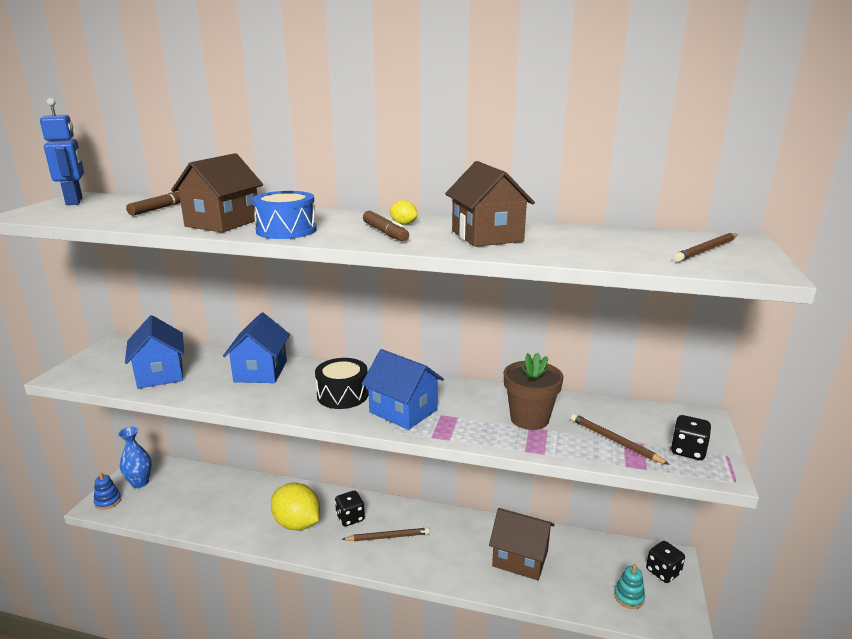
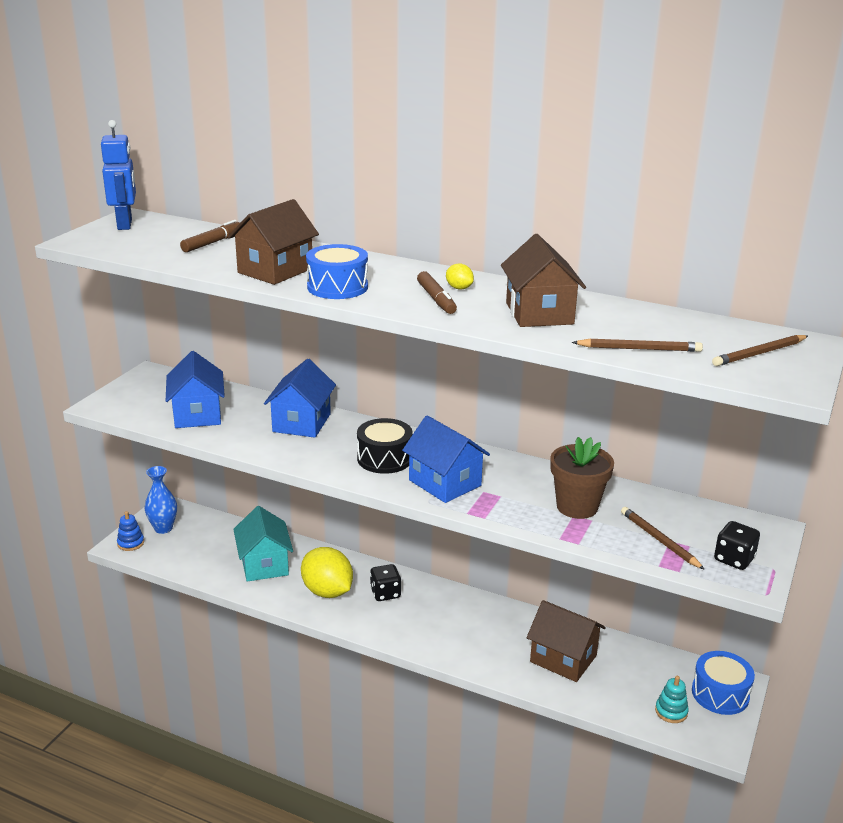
camera: 10 degrees right, 5 degrees up
brown pencil [342,528,430,541] -> brown pencil moved to [572,339,703,352]
black dice [646,541,685,583] -> blue drum [692,651,755,715]
none -> turquoise house [233,506,293,582]

